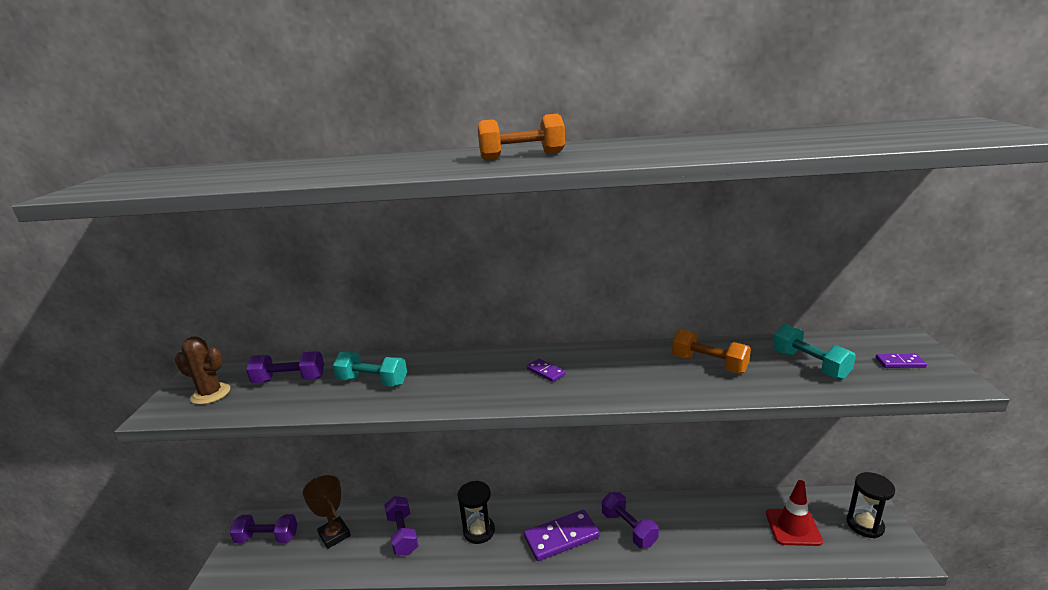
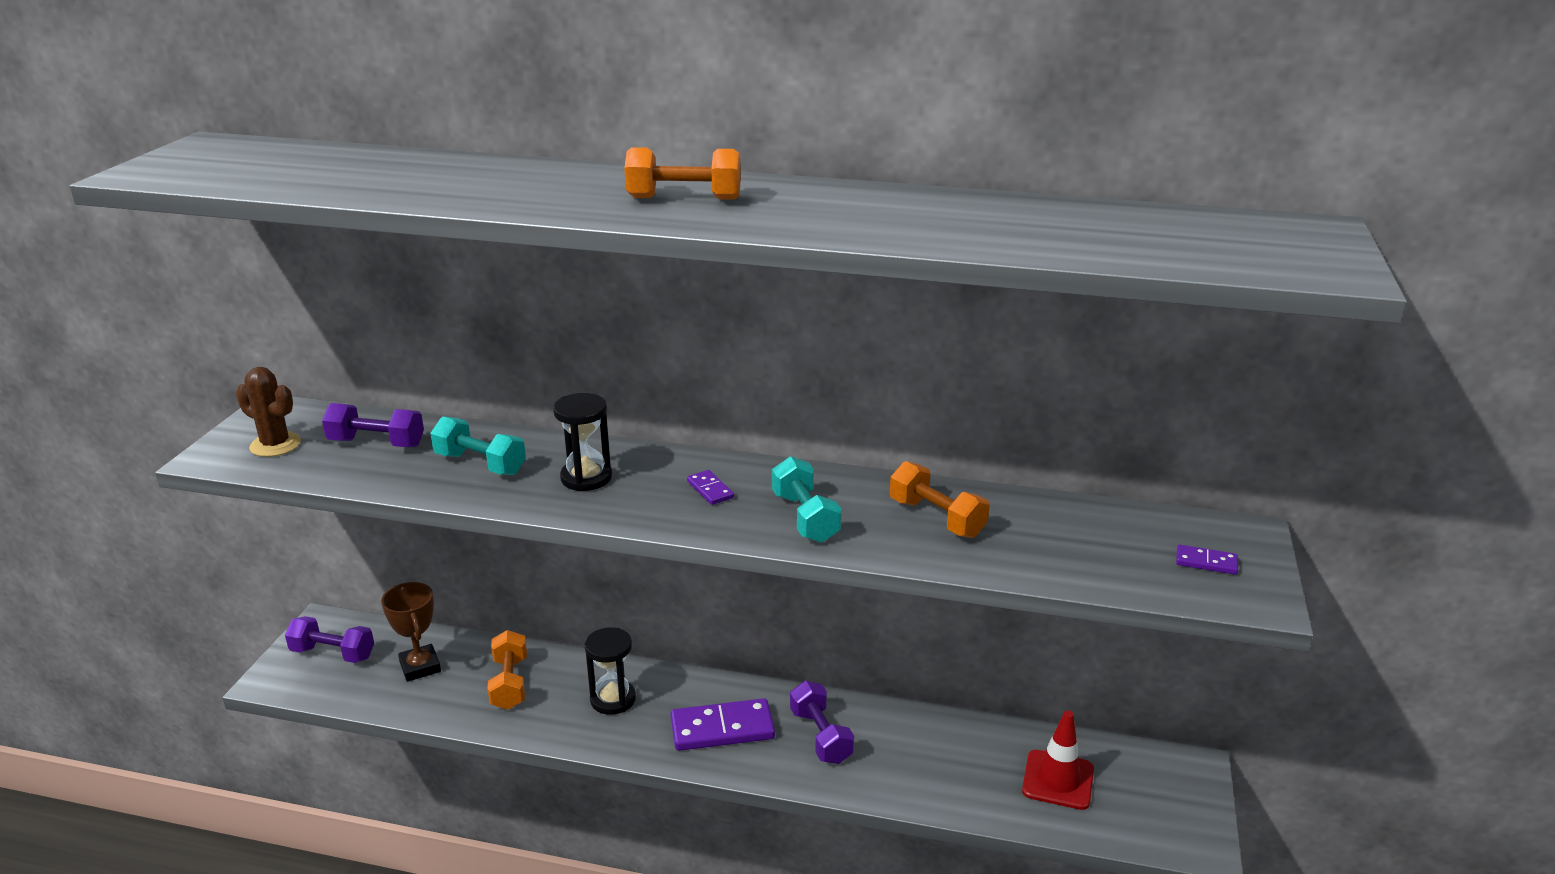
camera: 10 degrees right, 5 degrees up
purple dumbbell [384,496,418,556] -> orange dumbbell [487,630,527,710]
turquoise dumbbell [773,324,856,380] -> turquoise dumbbell moved to [772,456,841,543]
black hourglass [846,472,895,538] -> black hourglass moved to [553,393,612,491]

